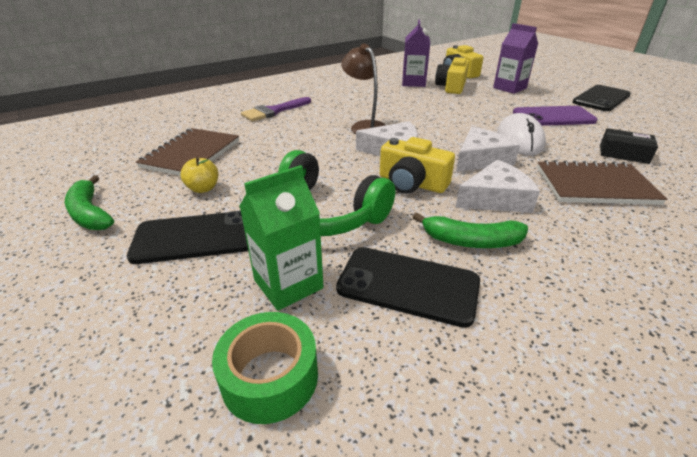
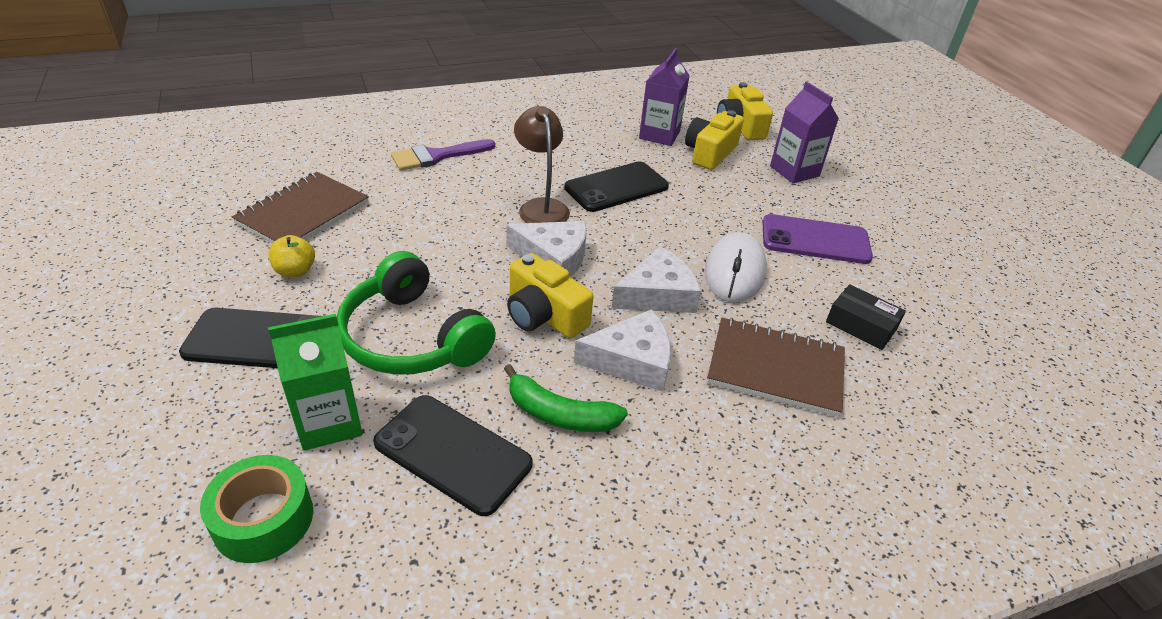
camera: 10 degrees right, 5 degrees up
green banana [65,175,114,230] -> none
black phone [573,85,631,111] -> black phone moved to [564,161,669,212]

